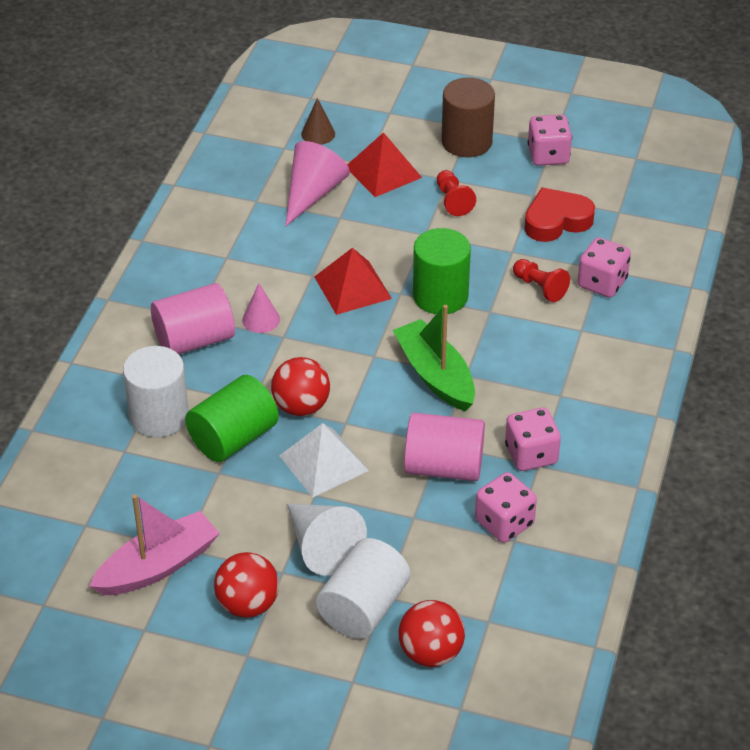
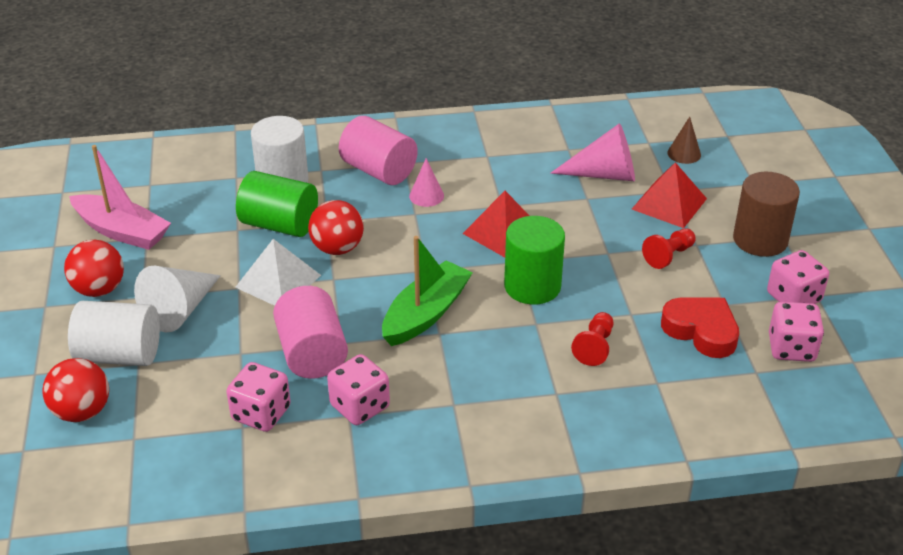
camera: 65 degrees right, 5 degrees down
pink dice [577,237,631,298] -> pink dice moved to [769,302,824,362]

